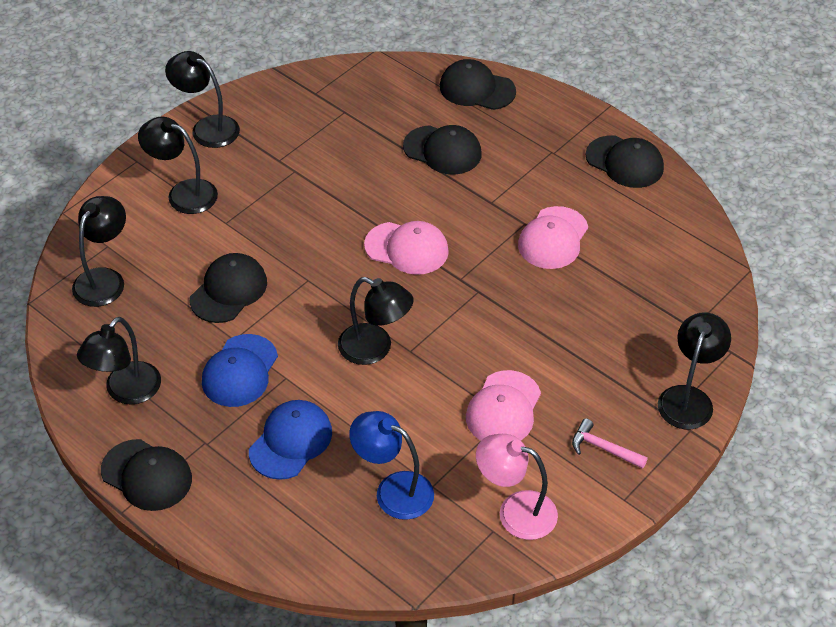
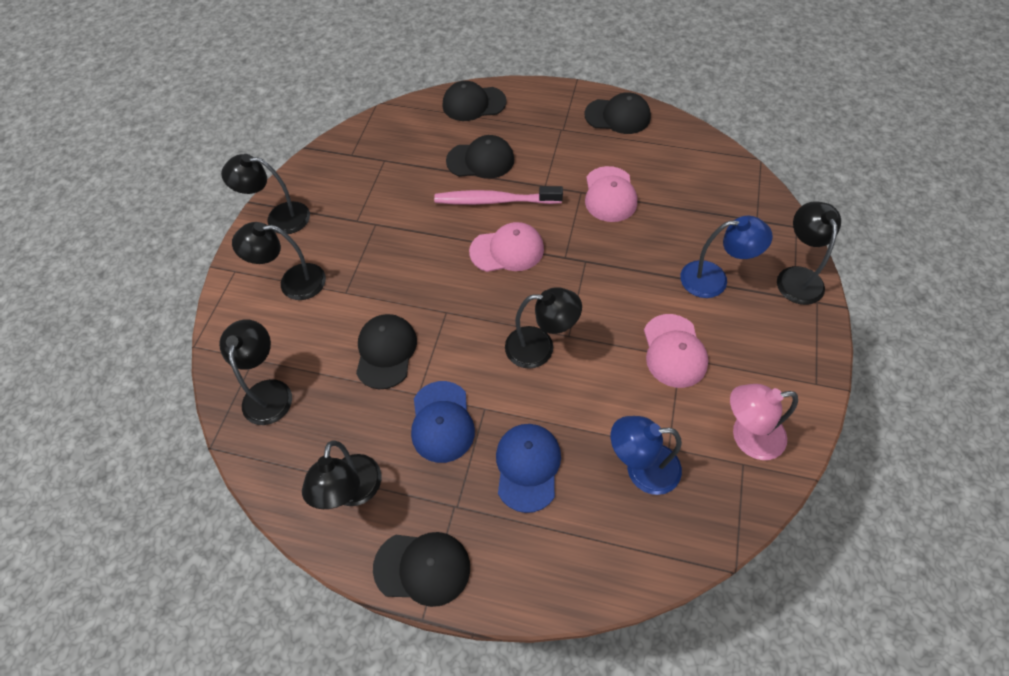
camera: 25 degrees left, 10 degrees up
pink hammer [572,418,648,469] -> none
none -> pink toothbrush [434,186,563,205]
none -> blue lamp [680,216,773,298]

